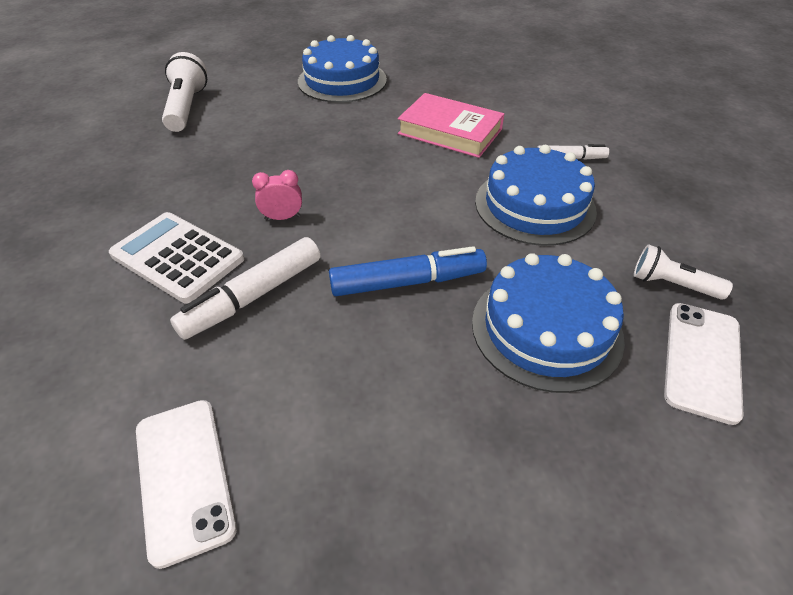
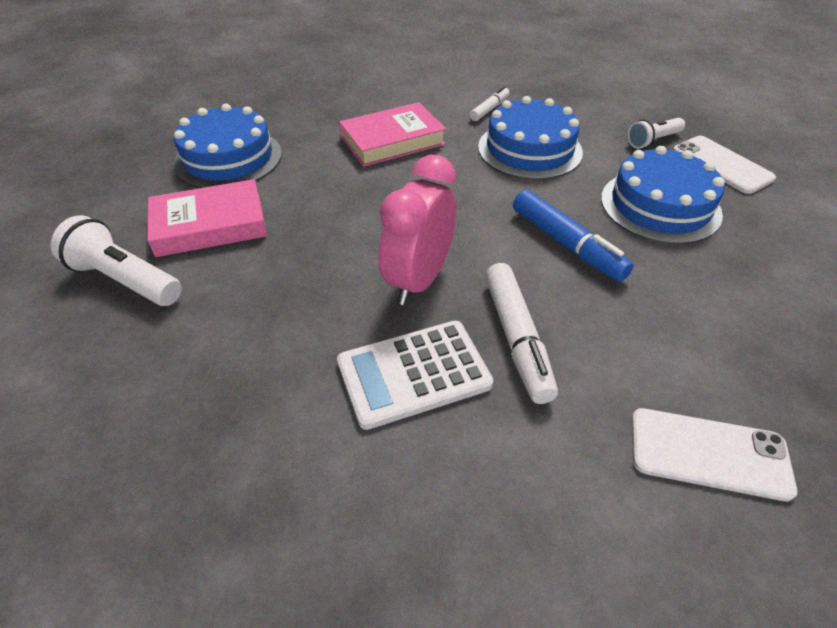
camera: 55 degrees left, 0 degrees up
pink clock [252,170,302,220] -> pink clock [379,155,456,305], size x2.11
blue marker [329,246,487,296] -> blue marker turned 120 degrees clockwise [513,190,634,282]
none -> pink book [147,179,267,257]

